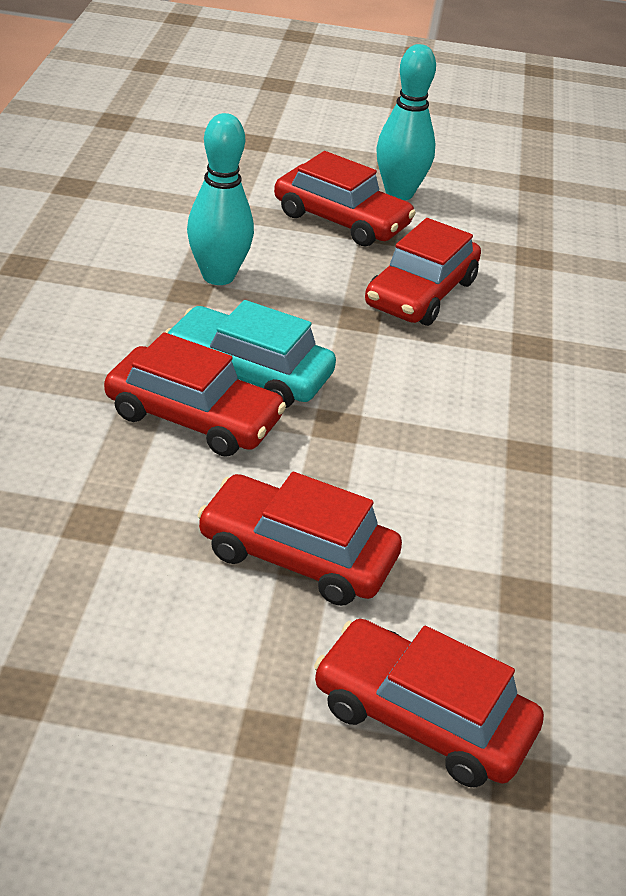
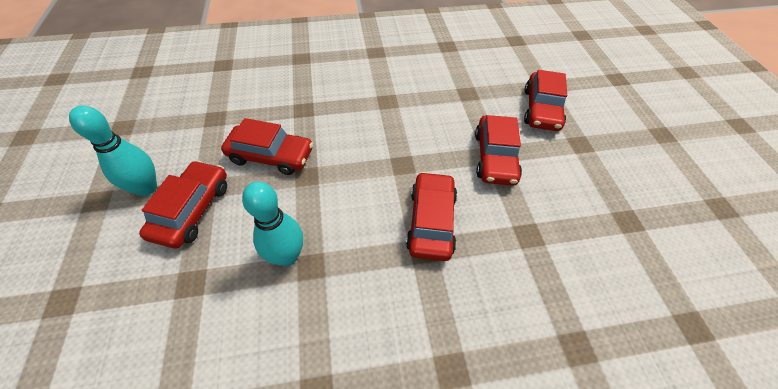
camera: 105 degrees left, 15 degrees up
turquoise car [165,300,336,408] -> none

